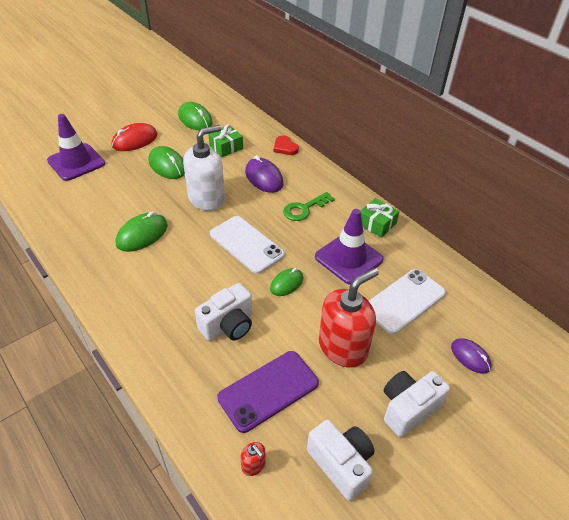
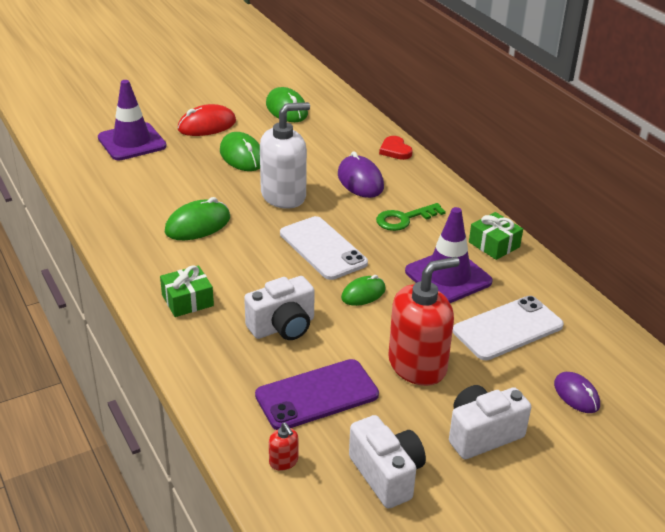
camera: 10 degrees right, 10 degrees down
green gift [208,124,243,157] -> green gift moved to [160,265,214,317]

